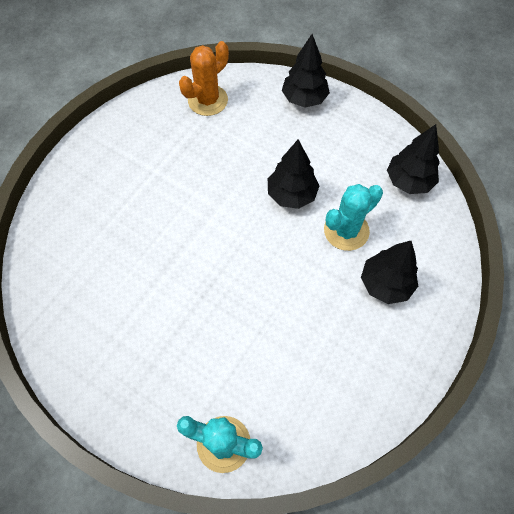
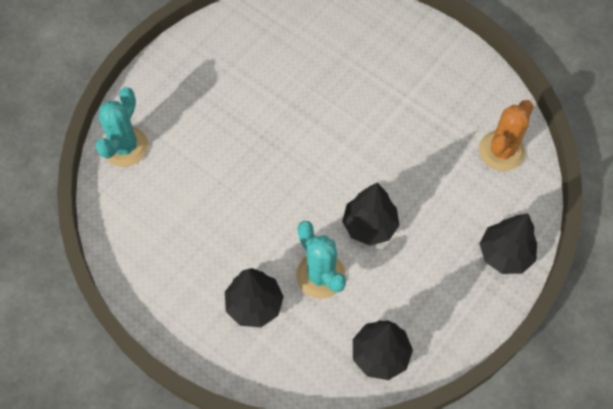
camera: 95 degrees right, 0 degrees up
orange cactus [179,41,229,116] -> orange cactus turned 75 degrees clockwise [479,100,534,171]

